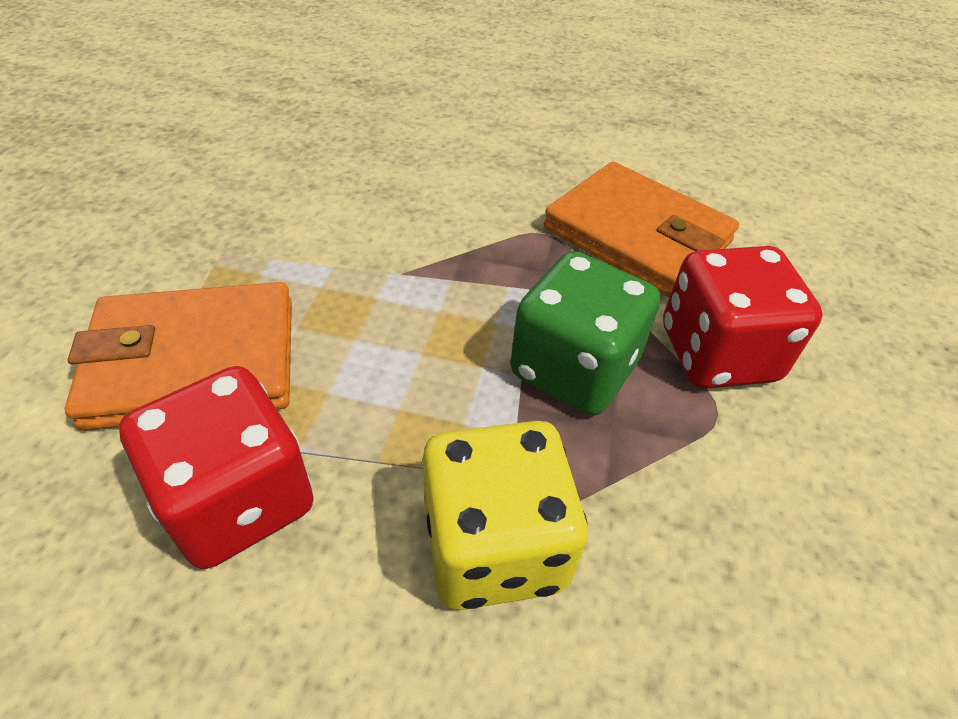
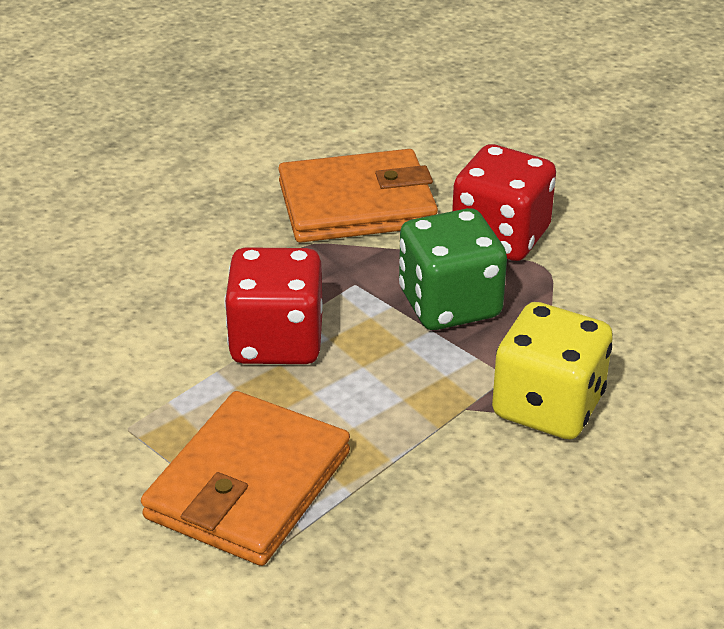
camera: 50 degrees left, 10 degrees down
red dice [119,366,314,569] -> red dice moved to [224,247,323,364]

